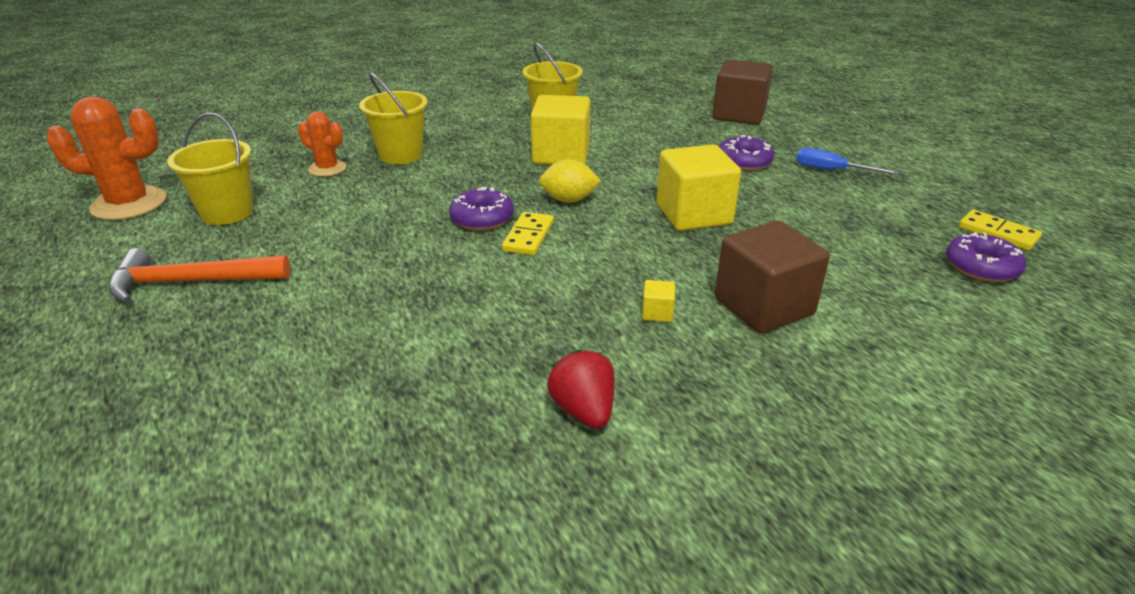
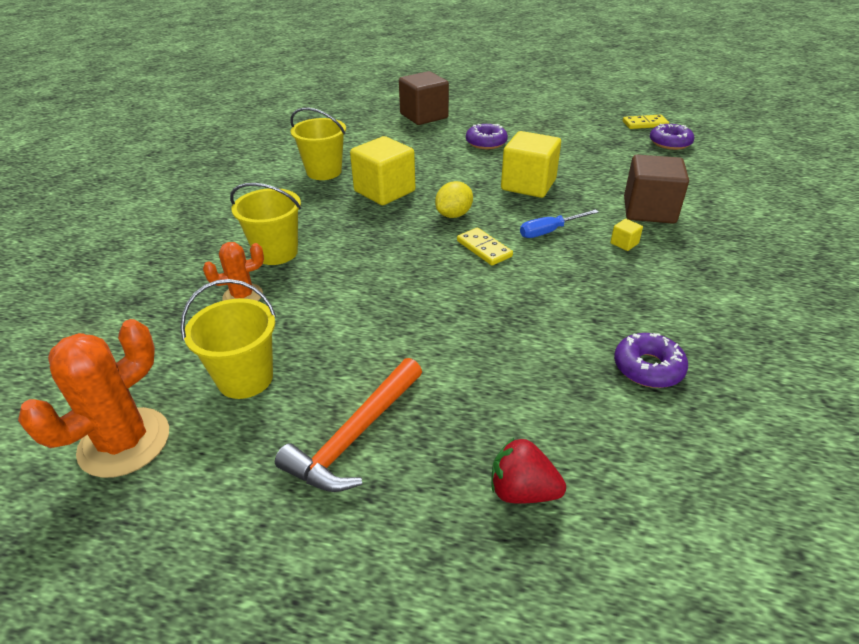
camera: 50 degrees left, 5 degrees up
purple donut [449,187,514,230] -> purple donut moved to [614,333,688,388]
red strawberry [547,350,614,429] -> red strawberry moved to [491,438,566,504]
blue screwdriver [796,148,899,175] -> blue screwdriver moved to [520,209,599,238]

